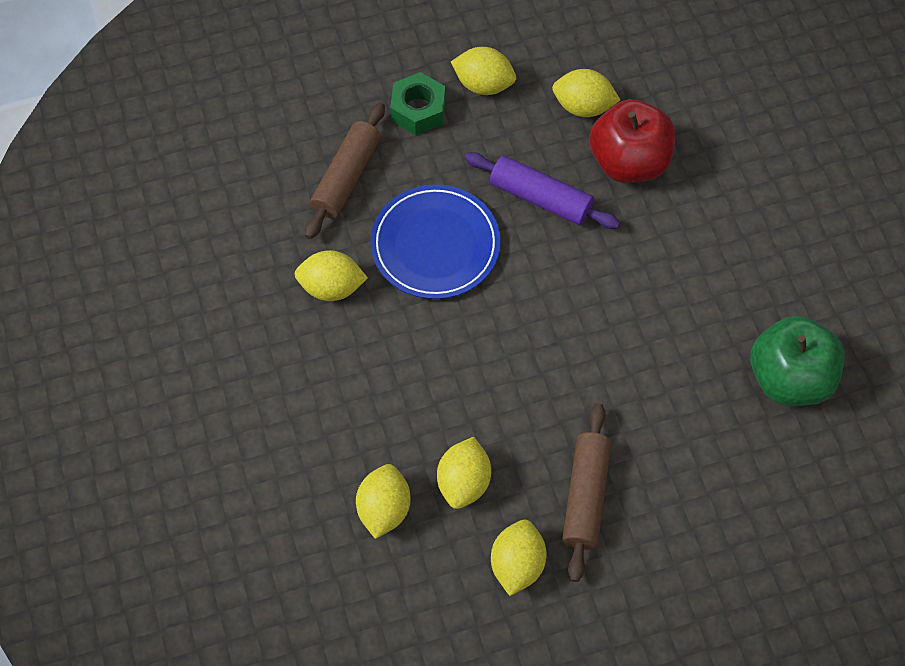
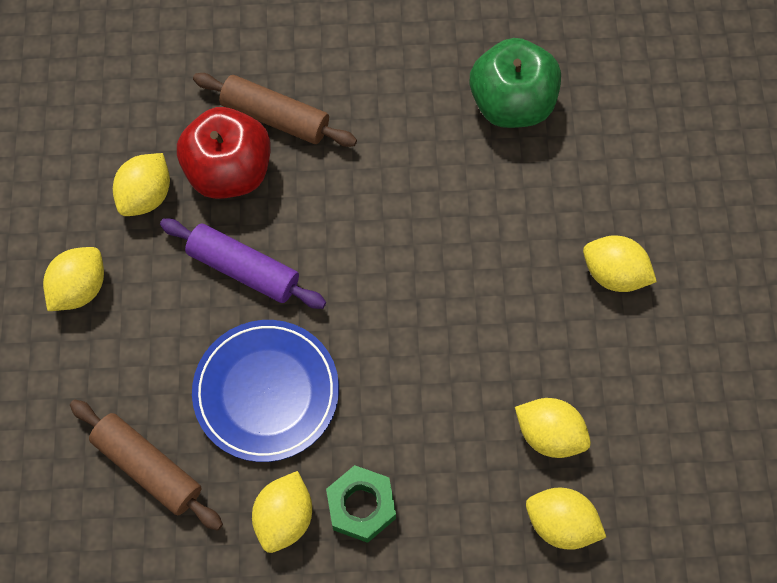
camera: 75 degrees left, 5 degrees up
green nut [390,72,445,135] -> green nut moved to [326,465,396,543]
purple rolling pin [465,152,620,229] -> purple rolling pin turned 75 degrees clockwise [160,219,326,309]
yellow lemon [491,520,547,596] -> yellow lemon moved to [583,235,657,292]
brown rolling pin [562,403,611,582] -> brown rolling pin moved to [193,73,357,147]

